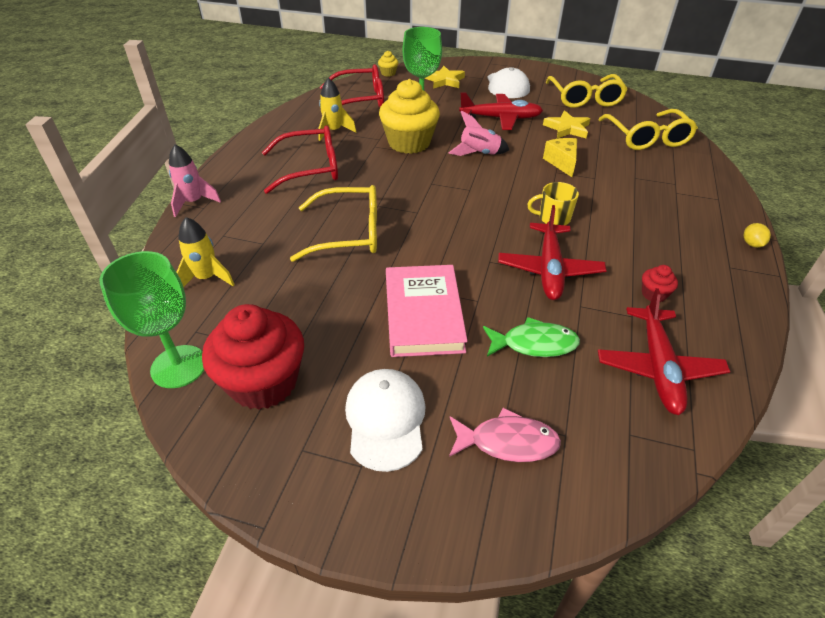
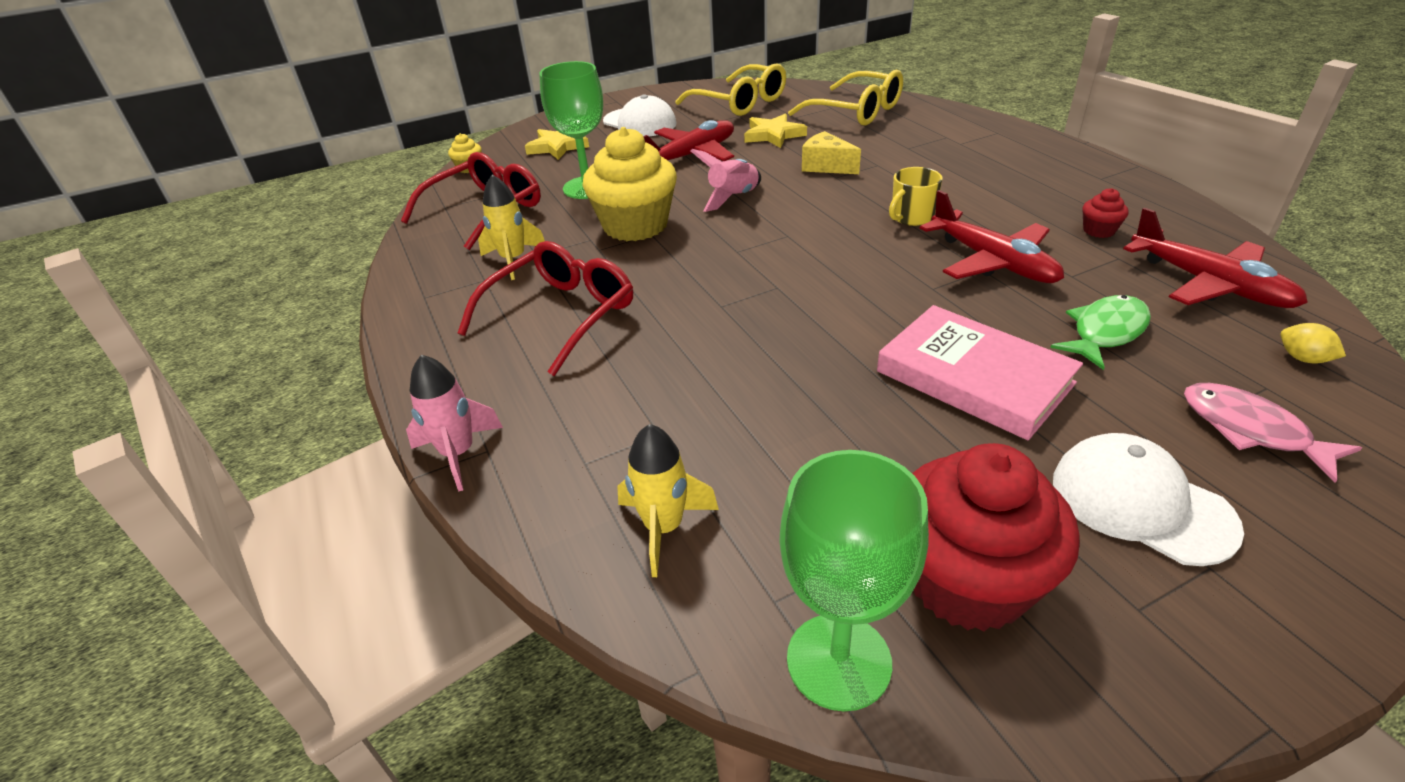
camera: 40 degrees left, 5 degrees down
yellow glasses [290,185,377,262] -> none
pink fish [449,408,561,462] -> pink fish turned 90 degrees counterclockwise [1184,383,1362,483]
yellow lemon [744,223,771,248] -> yellow lemon moved to [1280,323,1346,363]

